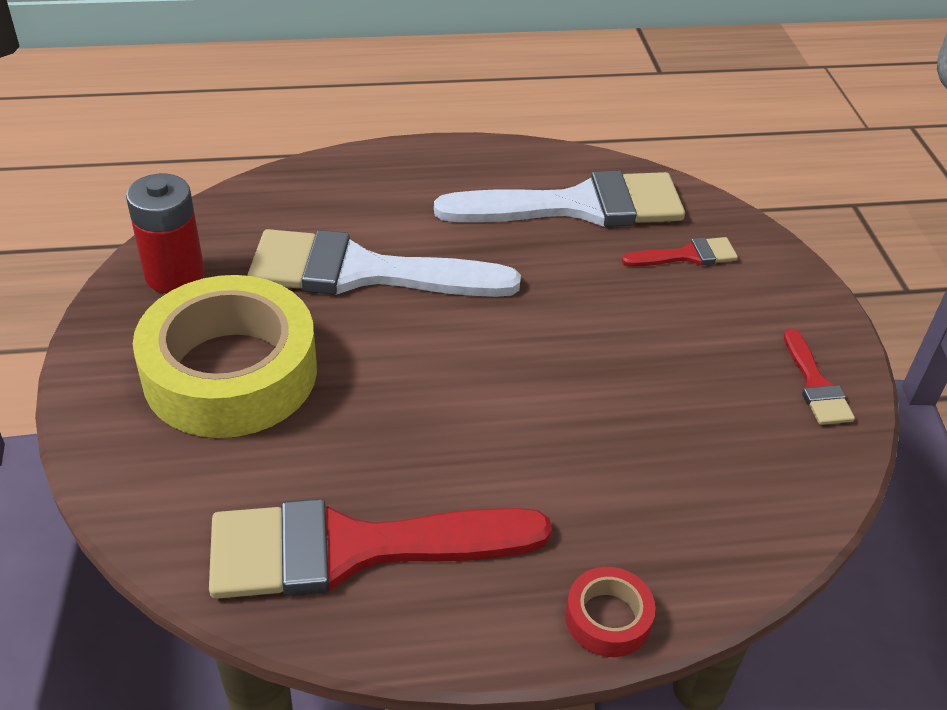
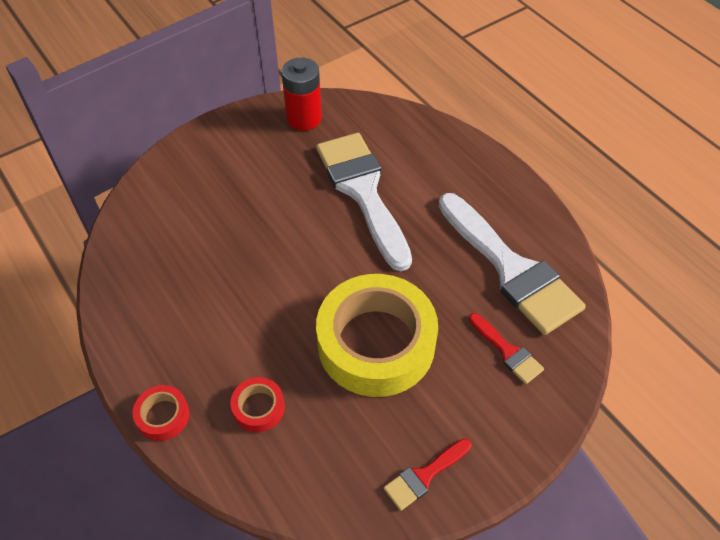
camera: 65 degrees right, 10 degrees up
yellow tape [133,275,317,438] -> yellow tape moved to [316,274,438,397]
red brush [209,499,552,599] -> none
none -> red tape [231,377,285,433]

